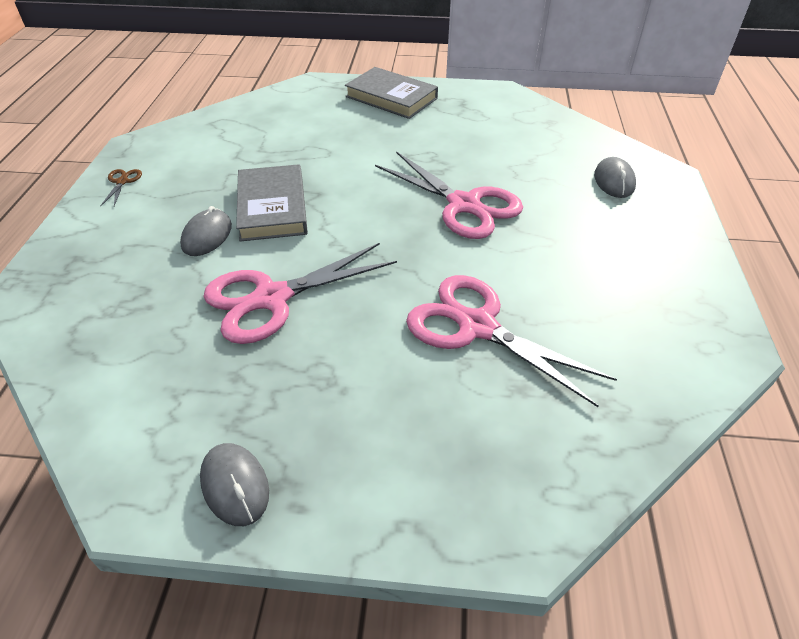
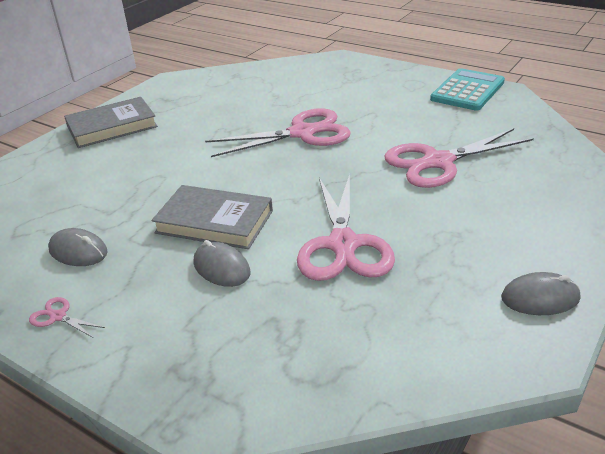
camera: 60 degrees left, 10 degrees down
brown scissors [100,169,142,207] -> pink scissors [29,297,105,338]
grey mouse [594,157,636,198] -> grey mouse moved to [48,228,108,266]
none -> turquoise calculator [430,68,505,111]

